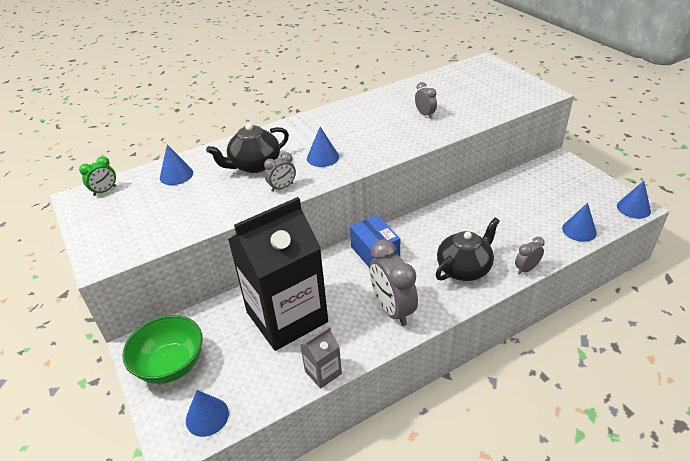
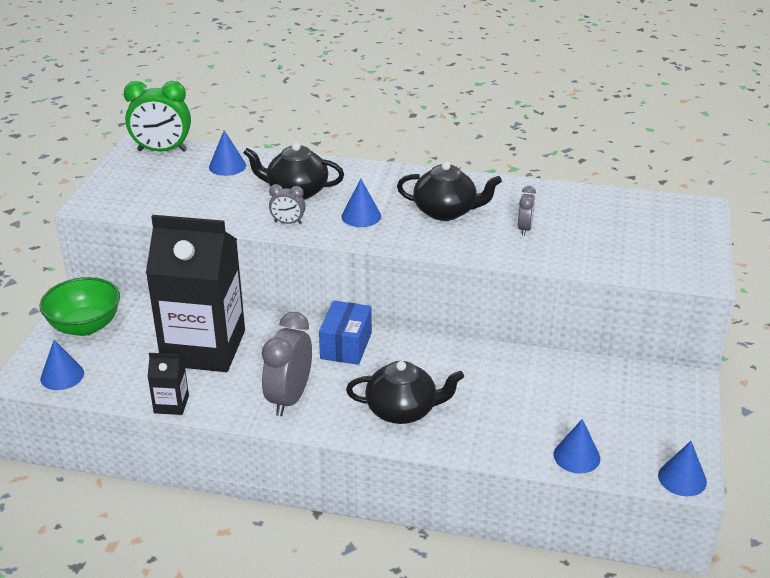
camera: 40 degrees right, 5 degrees down
green clock [79,156,116,196] -> green clock [124,81,191,152], size x1.94
grey carton [300,327,342,389] -> black carton [147,353,189,415]
grey clock [515,237,545,275] -> none
none -> black teapot [397,162,502,221]

